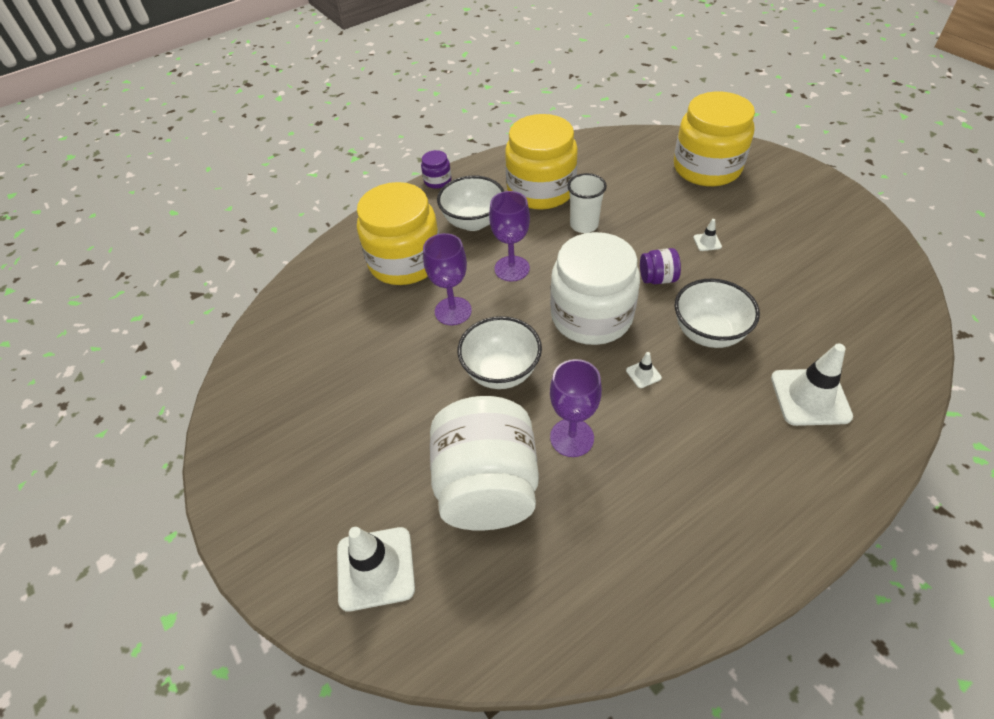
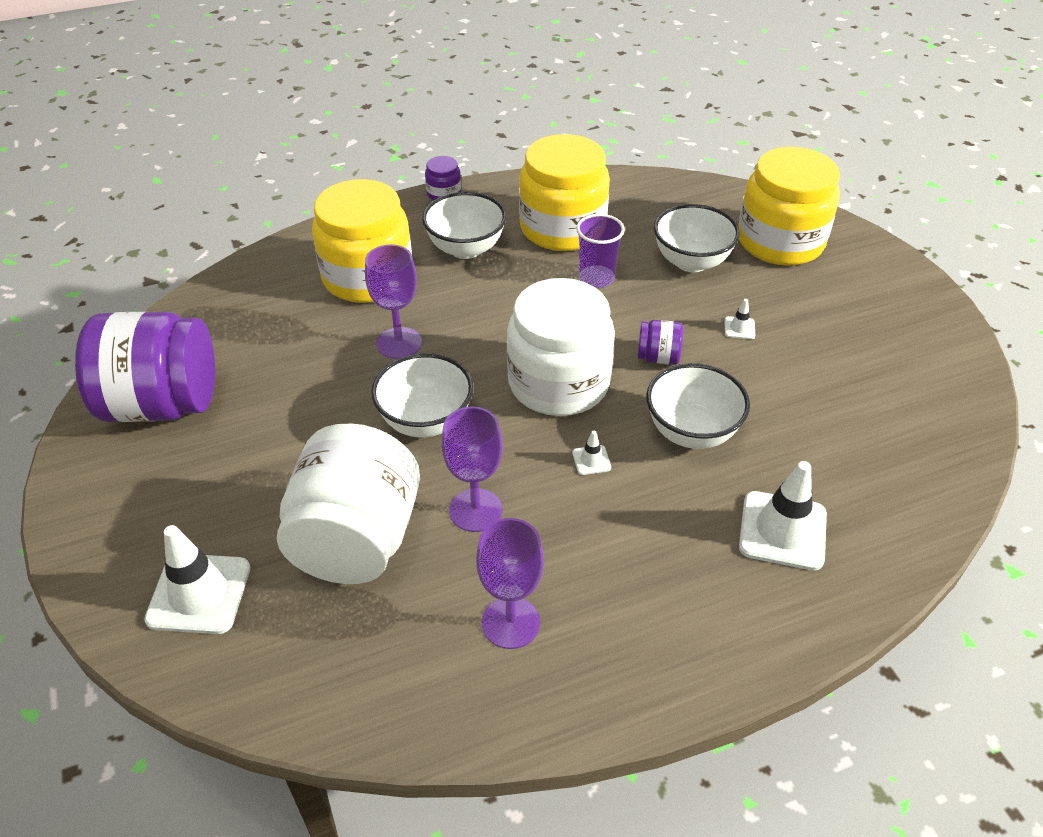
camera: 10 degrees right, 5 degrees down
purple goblet [489,191,530,282] -> purple goblet moved to [476,518,544,649]
white cup [567,173,607,233] -> purple cup [576,214,625,288]
none -> purple jar [75,311,215,422]
none -> white bowl [654,204,740,272]

